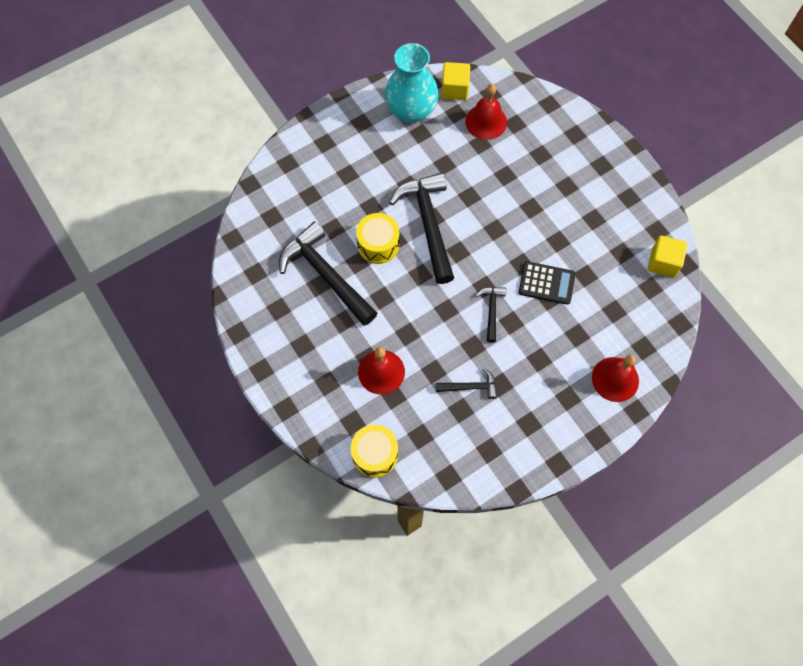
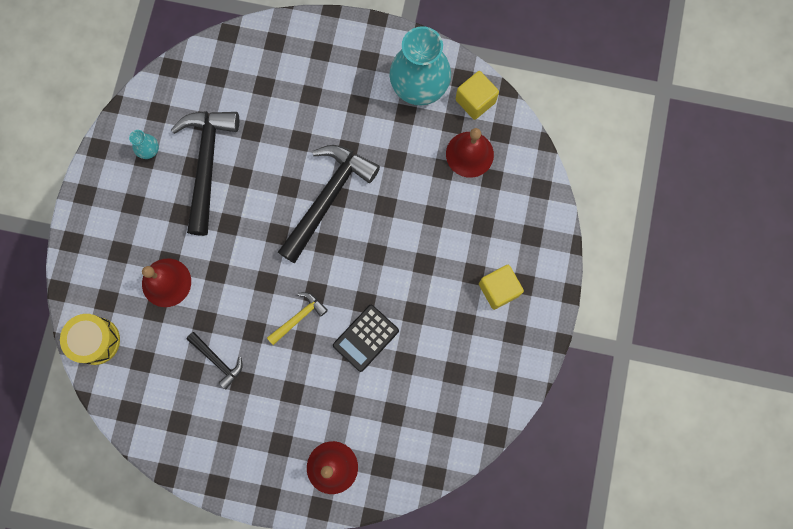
camera: 45 degrees right, 10 degrees up
yellow drum [356,213,399,264] -> none
black hammer [475,287,506,343] -> yellow hammer [267,292,328,345]
black calculator [519,261,575,305] -> black calculator turned 75 degrees clockwise [333,305,399,372]
yellow cube [648,236,688,278] -> yellow cube moved to [479,265,524,310]
none -> turquoise vase [129,130,159,159]

